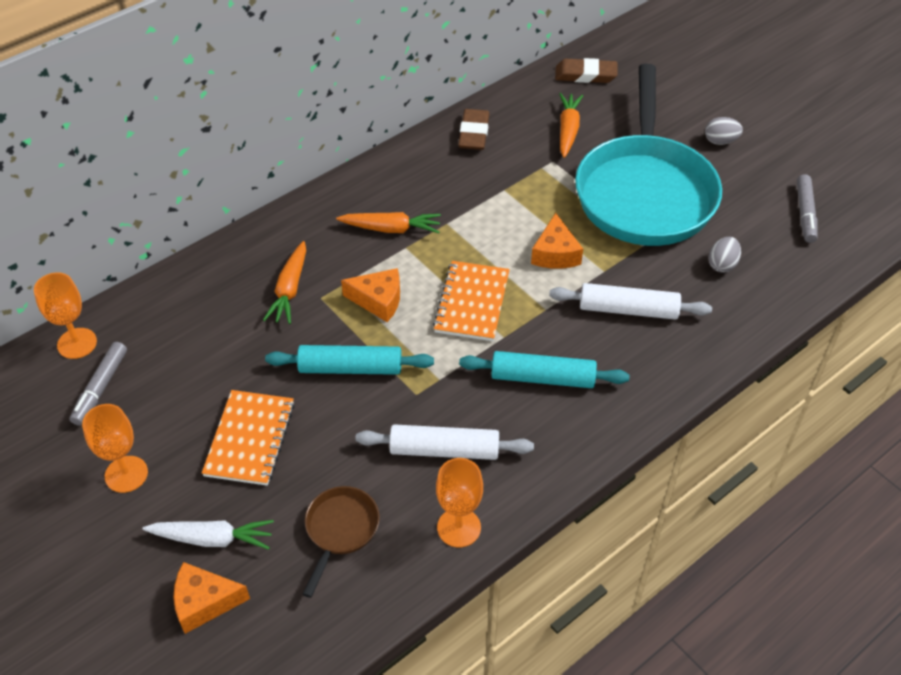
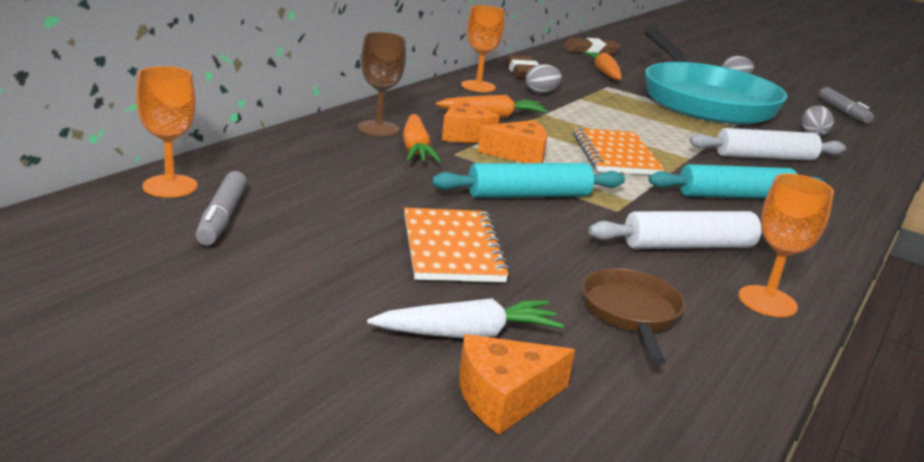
camera: 20 degrees left, 25 degrees down
orange goblet [82,404,148,493] -> orange goblet moved to [461,5,504,92]
orange cheese [531,213,583,269] -> orange cheese moved to [442,97,500,143]
none -> brown goblet [358,32,406,136]
none -> grey egg [526,64,562,93]

